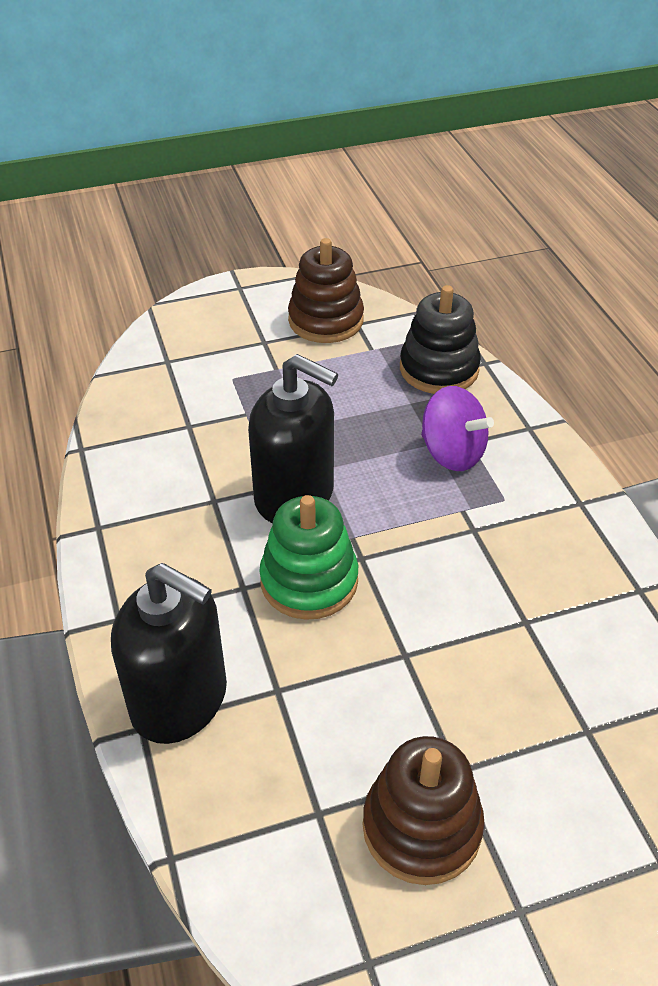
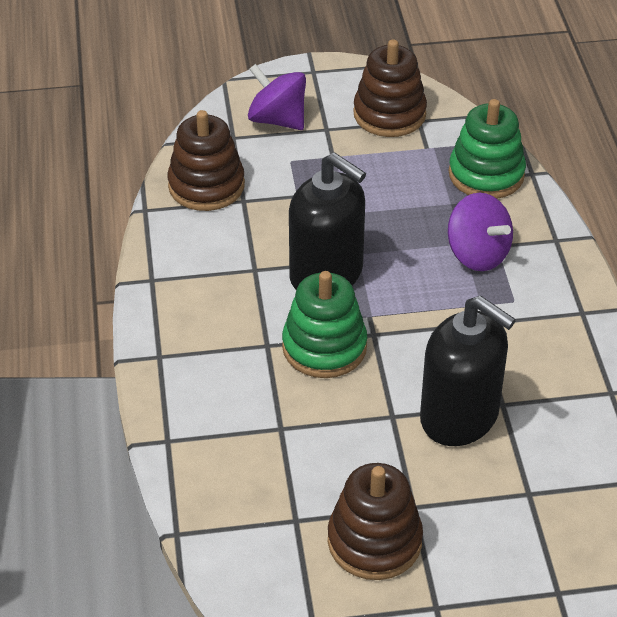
camera: 10 degrees right, 0 degrees up
black soap dispenser [111,563,227,744] -> black soap dispenser moved to [420,295,516,446]
black stacking toy [400,285,481,394] -> green stacking toy [449,99,526,199]
none -> brown stacking toy [168,110,245,211]
none -> purple spinning top [248,64,306,130]

